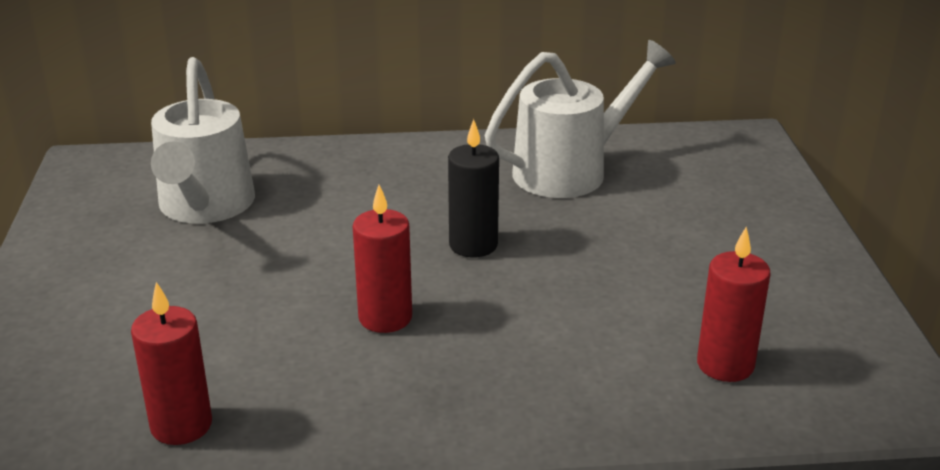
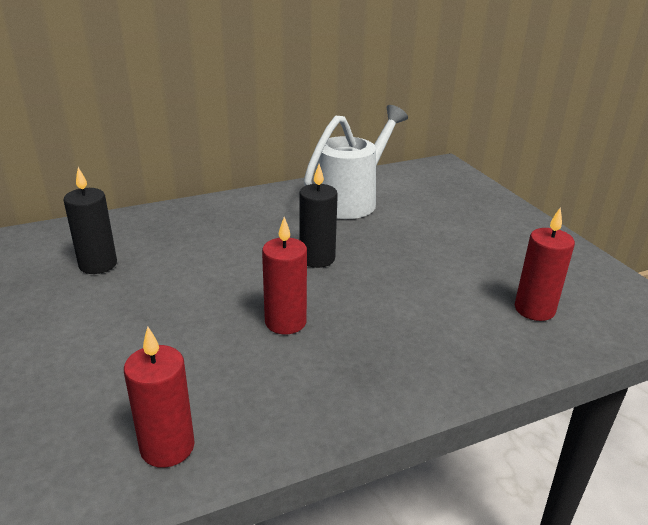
camera: 20 degrees left, 0 degrees up
white watering can [151,57,255,224] -> black candle [63,167,117,274]

